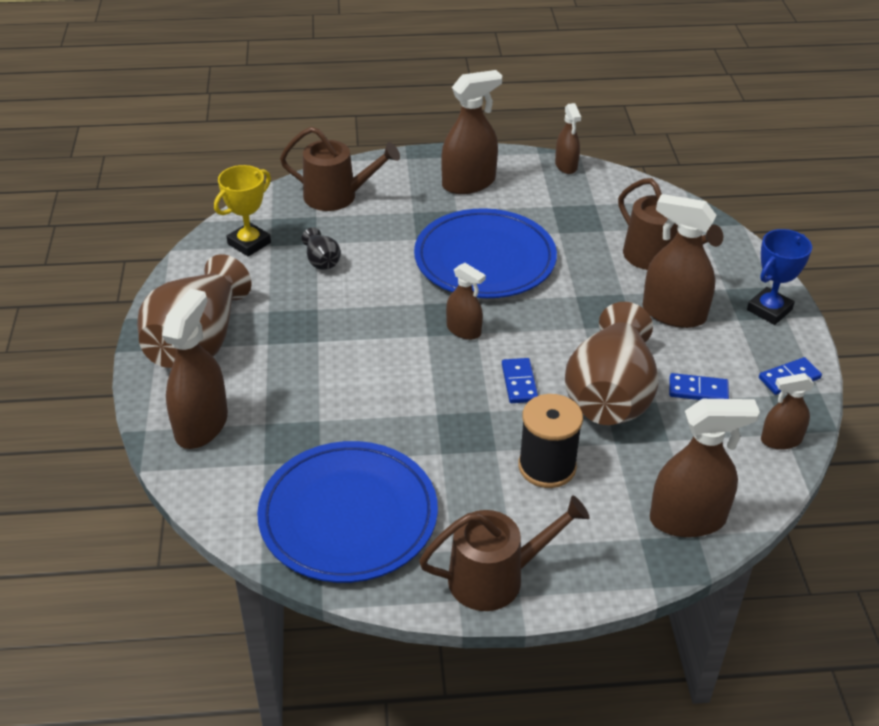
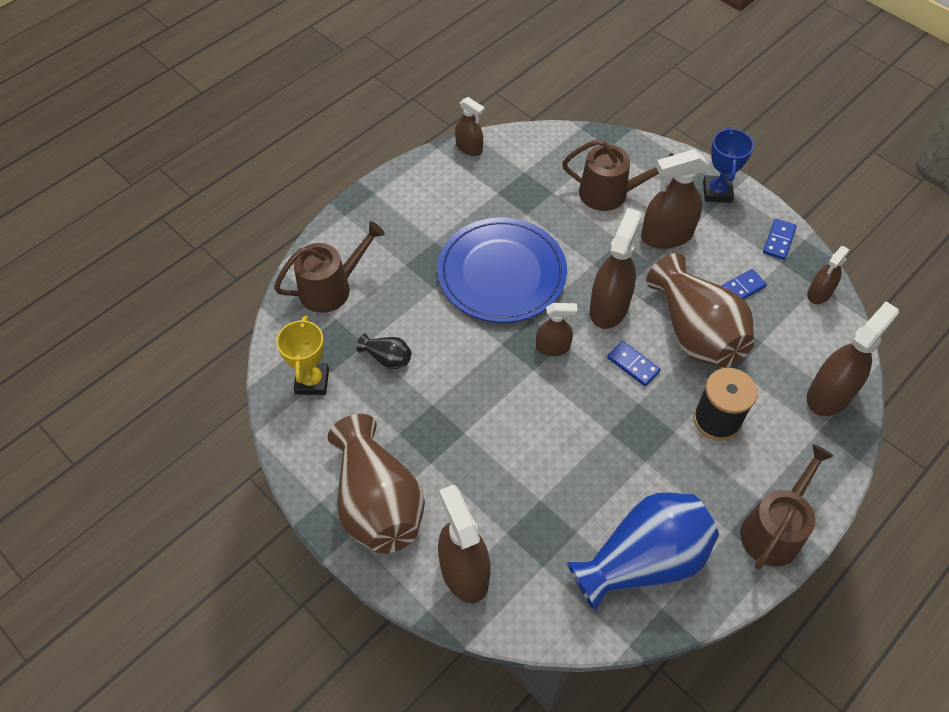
camera: 40 degrees left, 15 degrees up
blue plate [257,441,438,583] -> blue vase [567,492,719,612]
brown spray bottle [441,70,502,194] -> brown spray bottle moved to [590,208,642,329]

